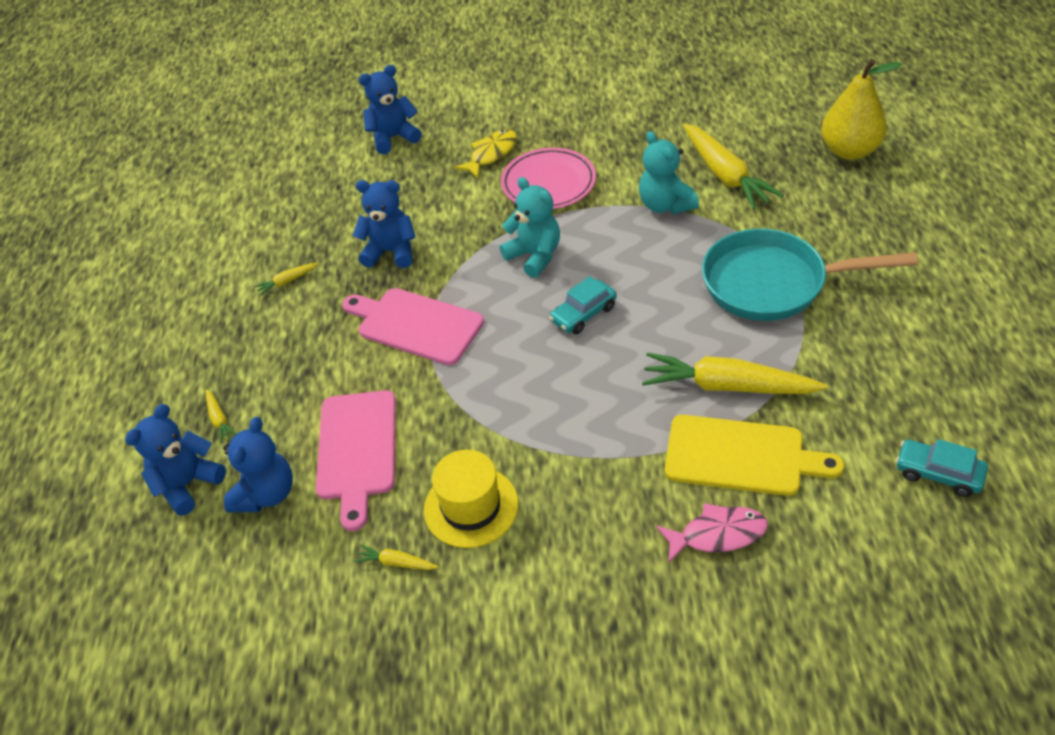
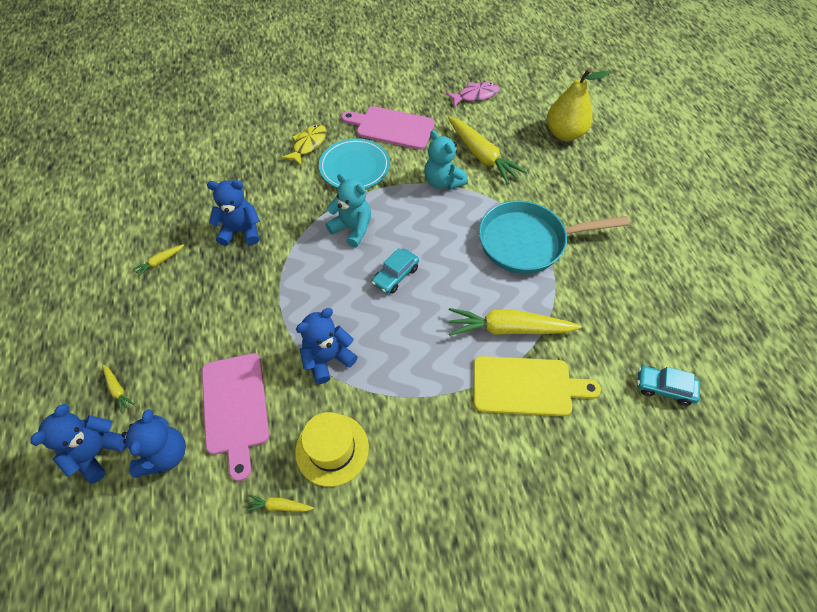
camera: 15 degrees left, 10 degrees up
pink cutting board [342,288,484,365] -> pink cutting board moved to [341,106,435,150]
blue teddy bear [359,65,422,154] -> blue teddy bear moved to [296,308,358,384]
pink plate [501,148,596,209] -> turquoise plate [319,138,390,189]
pink fish [656,503,768,564] -> pink fish moved to [446,82,499,107]

